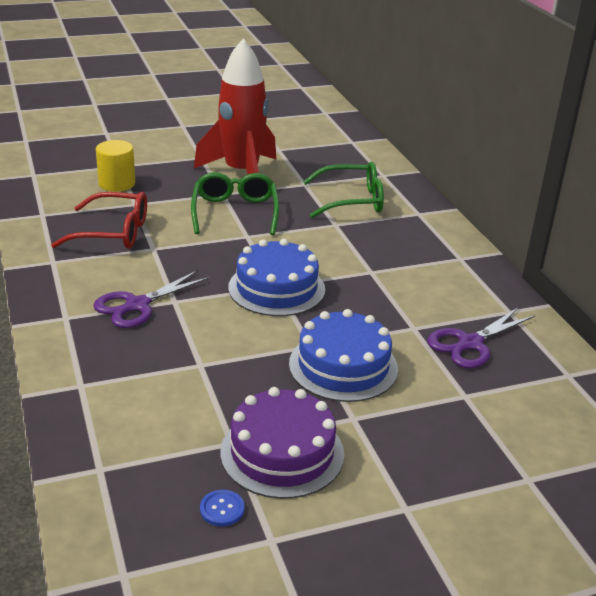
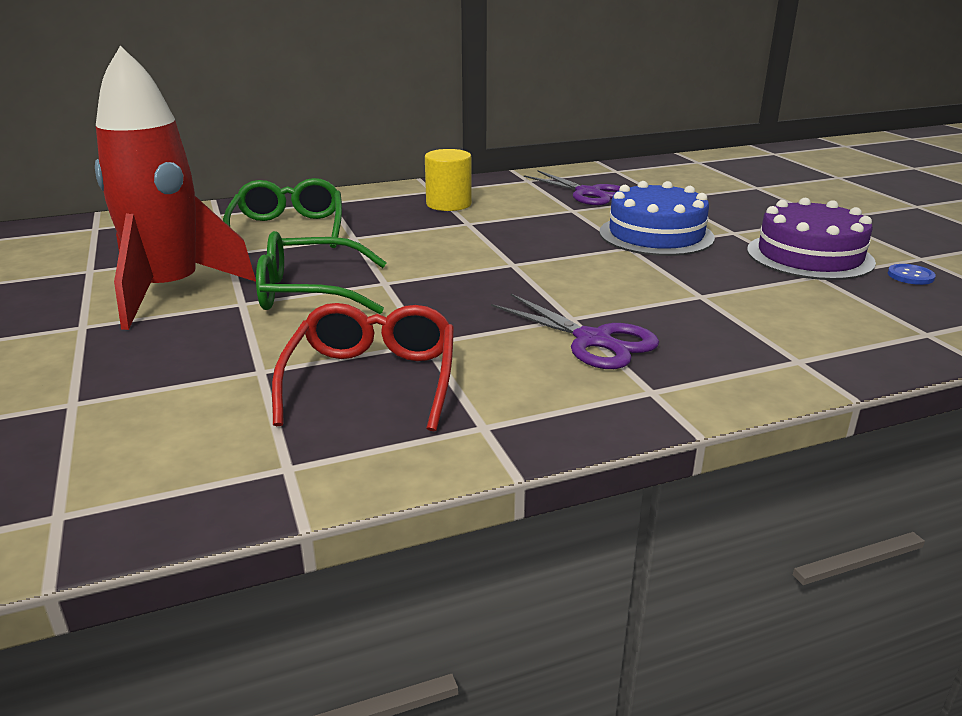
camera: 90 degrees left, 5 degrees down
yellow cylinder [96,140,135,192] -> yellow cylinder moved to [425,149,472,211]
blue cake [228,239,325,316] -> none

